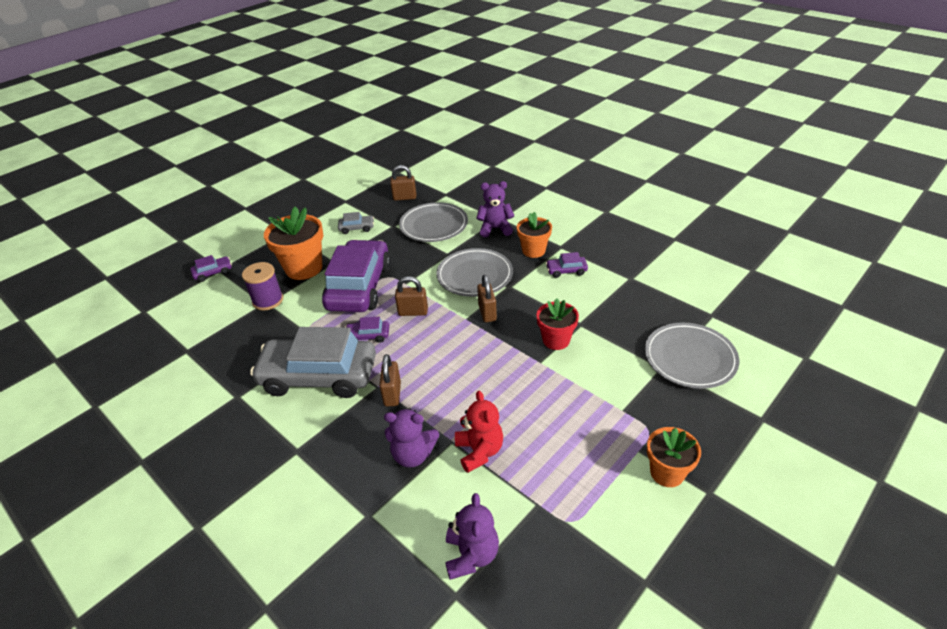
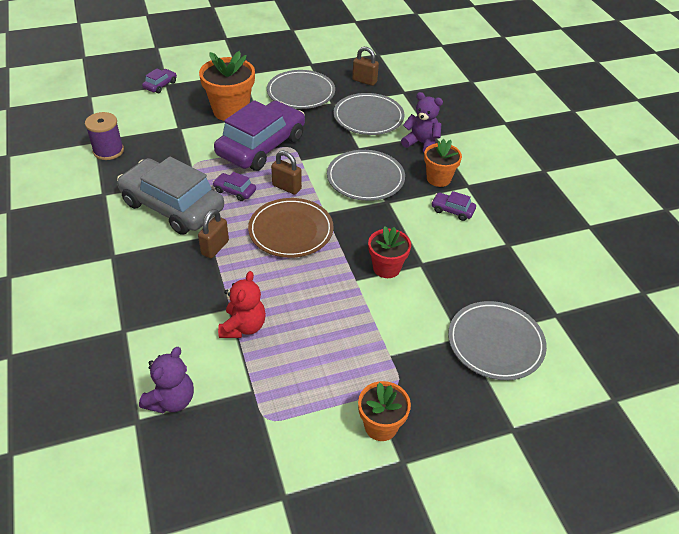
camera: 25 degrees right, 5 degrees up
purple car [190,255,232,282] -> purple car turned 60 degrees counterclockwise [142,68,177,93]
purple spool [242,262,283,310] -> purple spool moved to [85,112,124,160]
grey car [338,212,374,234] -> grey plate [267,70,335,109]
purple teddy bear [384,408,439,468] -> none
brown padlock [477,275,497,322] -> none
none -> brown plate [248,198,333,258]

